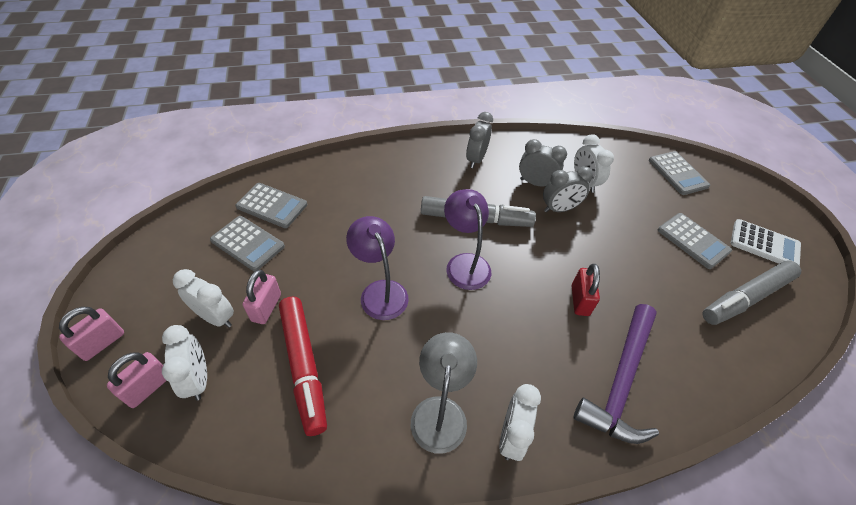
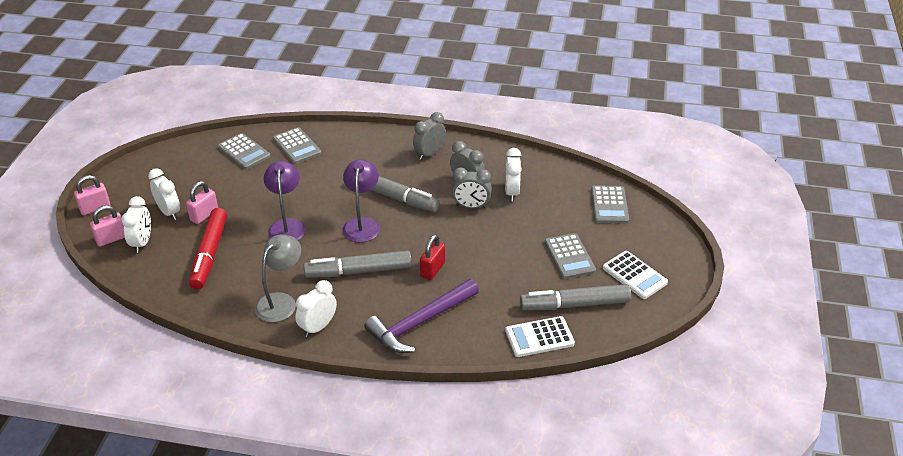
camera: 25 degrees right, 10 degrees down
grey calculator [210,216,285,271] -> grey calculator moved to [273,127,322,164]
none -> grey marker [304,250,412,278]
none -> white calculator [505,316,575,357]

